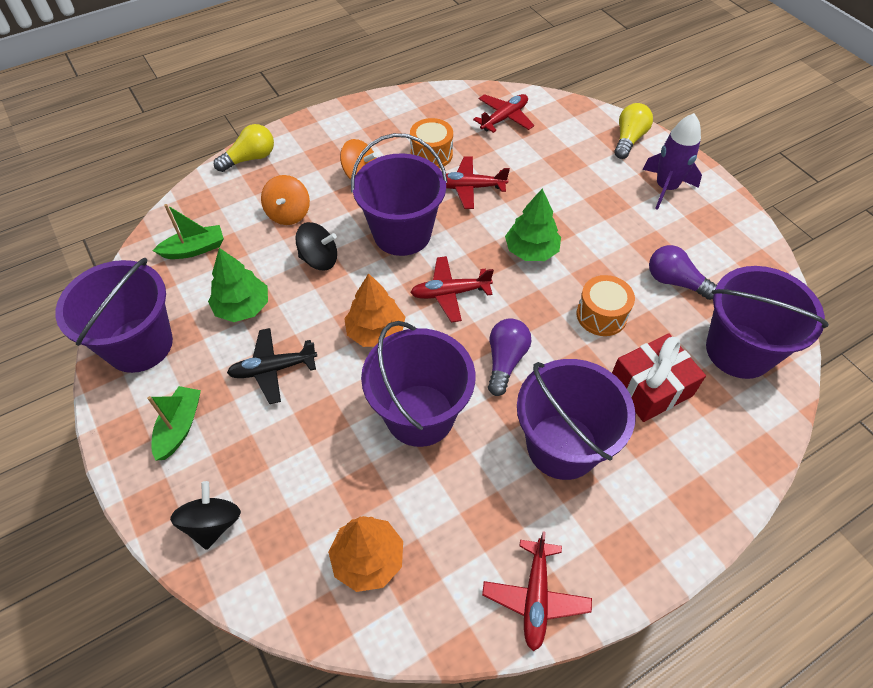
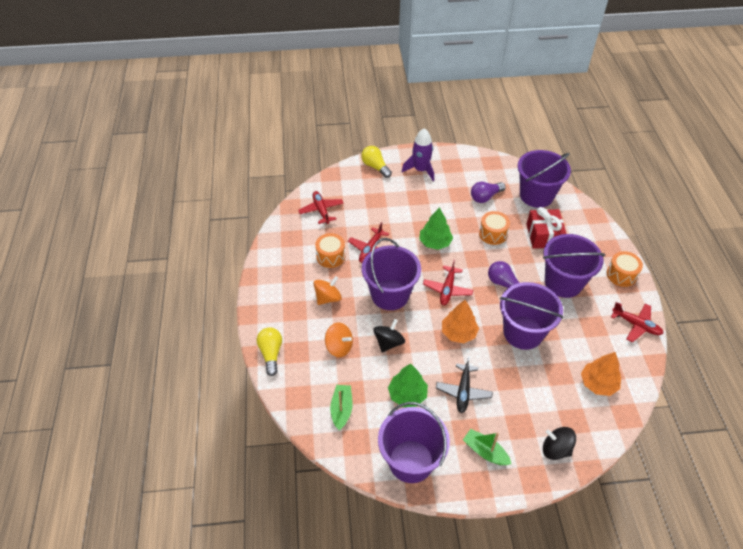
camera: 65 degrees left, 5 degrees down
none -> orange drum [607,251,643,287]

